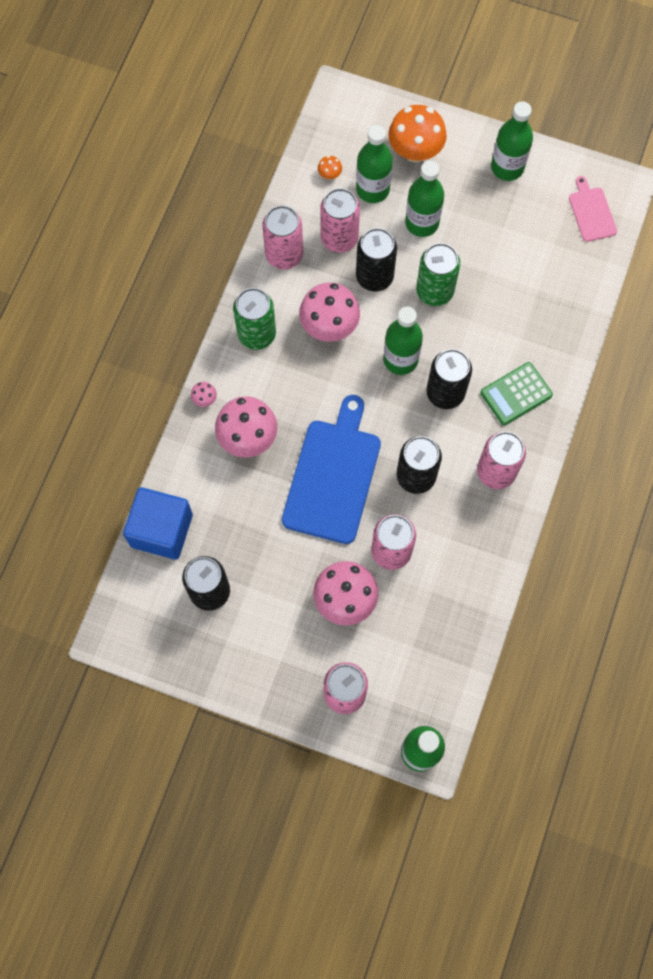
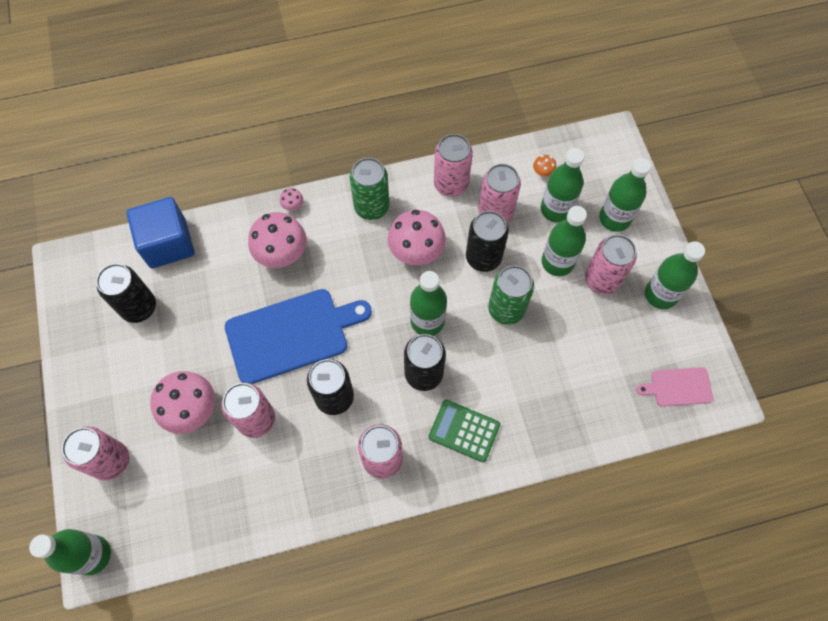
camera: 55 degrees right, 5 degrees down
orange mushroom [388,105,447,162] -> green bottle [599,158,651,232]
pink cutting board [569,176,617,242] -> pink cutting board turned 135 degrees counterclockwise [637,367,713,407]
none -> pink can [585,235,637,295]

